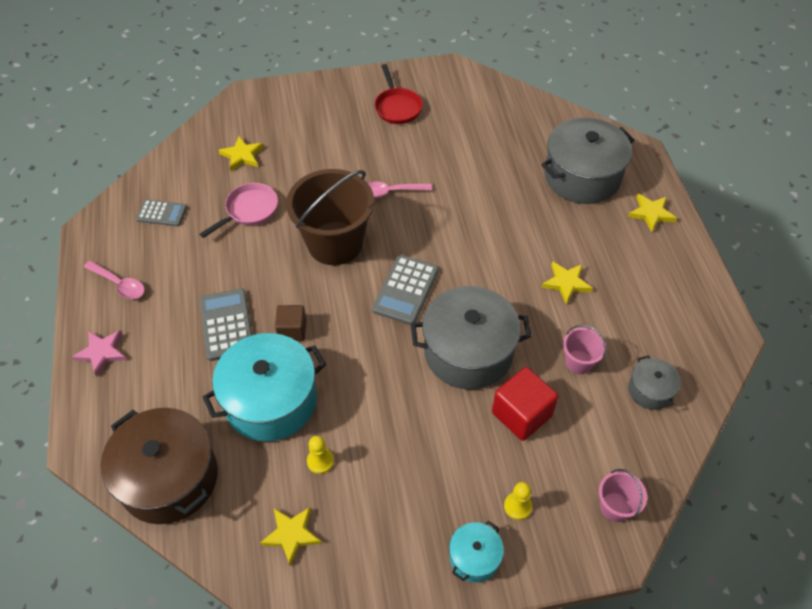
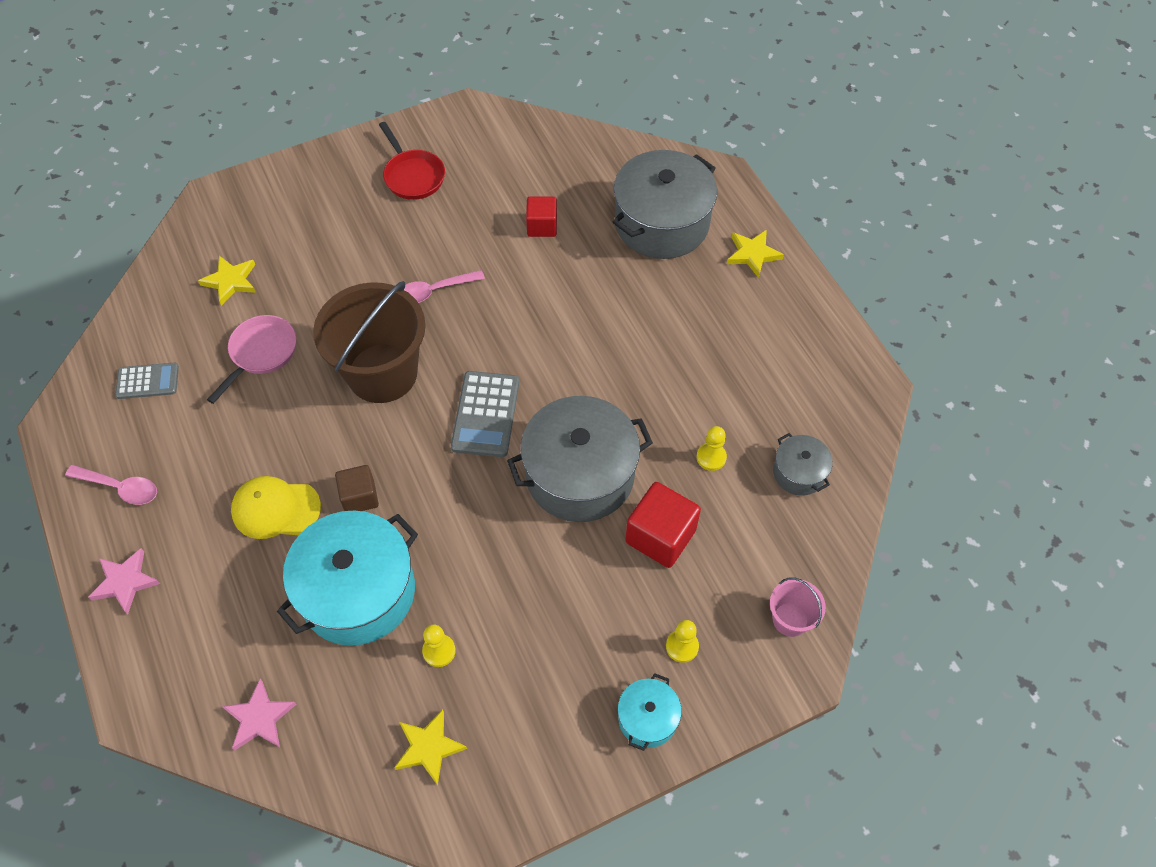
camera: 15 degrees left, 5 degrees up
brown pot [101,408,218,524] -> pink star [222,679,296,751]
grey calculator [200,289,252,361] -> yellow cap [231,476,321,539]
yellow star [541,261,593,305] -> none
pink bucket [563,325,606,374] -> yellow pawn [696,426,727,471]
none -> red cube [526,197,557,237]

